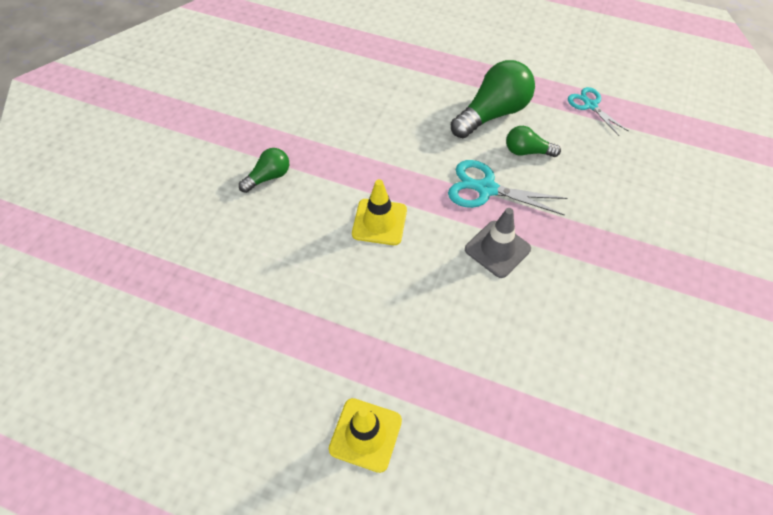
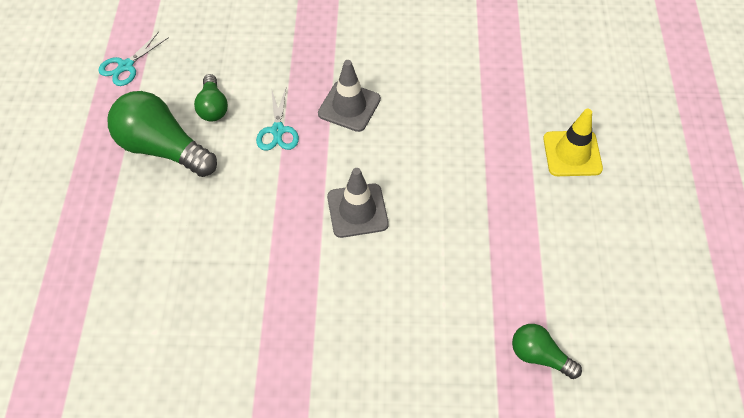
camera: 110 degrees left, 0 degrees up
green light bulb [239,148,289,193] -> green light bulb moved to [512,324,582,379]
yellow traffic cone [352,179,407,245] -> grey traffic cone [327,168,389,238]
turquoise scissors [448,160,568,215] -> turquoise scissors [256,88,299,151], size x0.65

